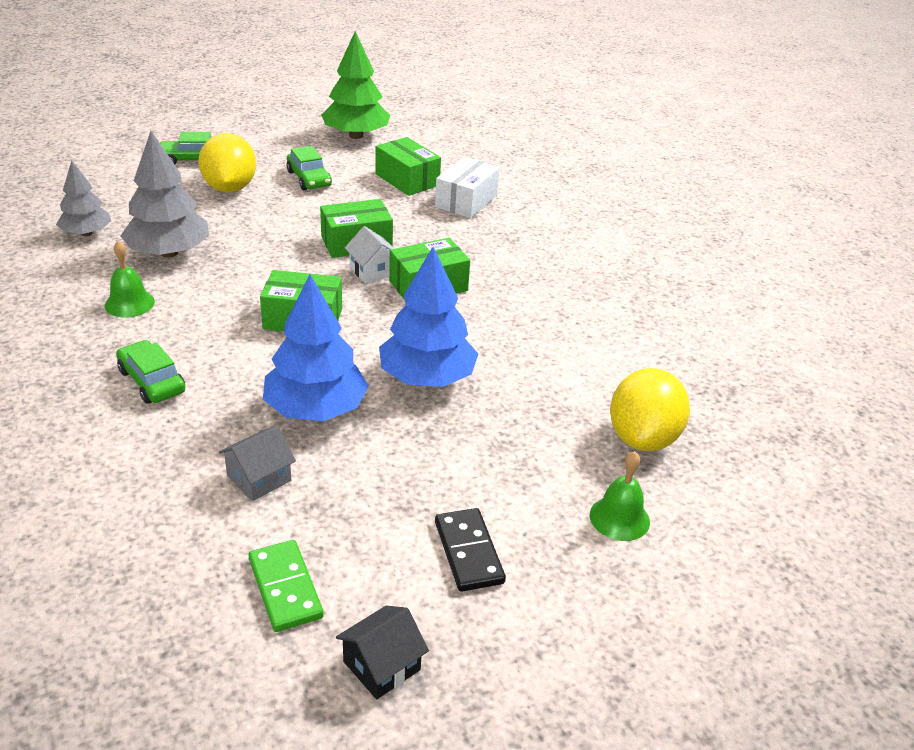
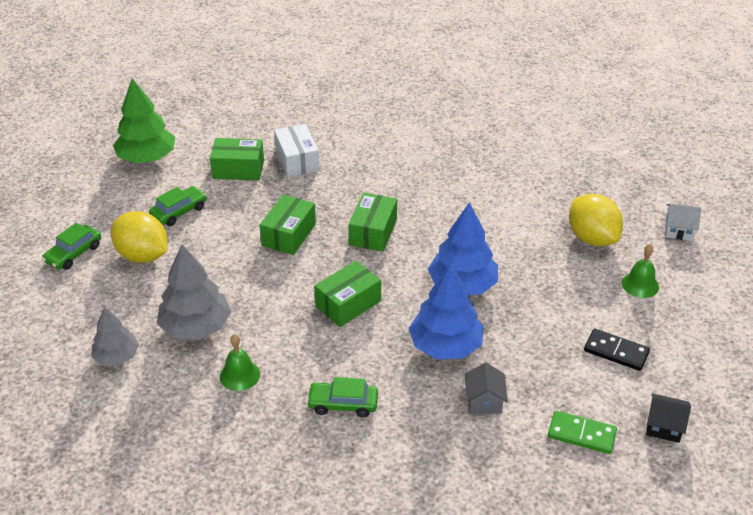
camera: 45 degrees left, 5 degrees up
green car [287,146,332,190] -> green car turned 60 degrees counterclockwise [149,186,207,226]
black house [336,605,429,699] -> black house turned 75 degrees counterclockwise [646,393,691,443]
white house [345,226,395,284] -> white house moved to [665,203,701,241]

